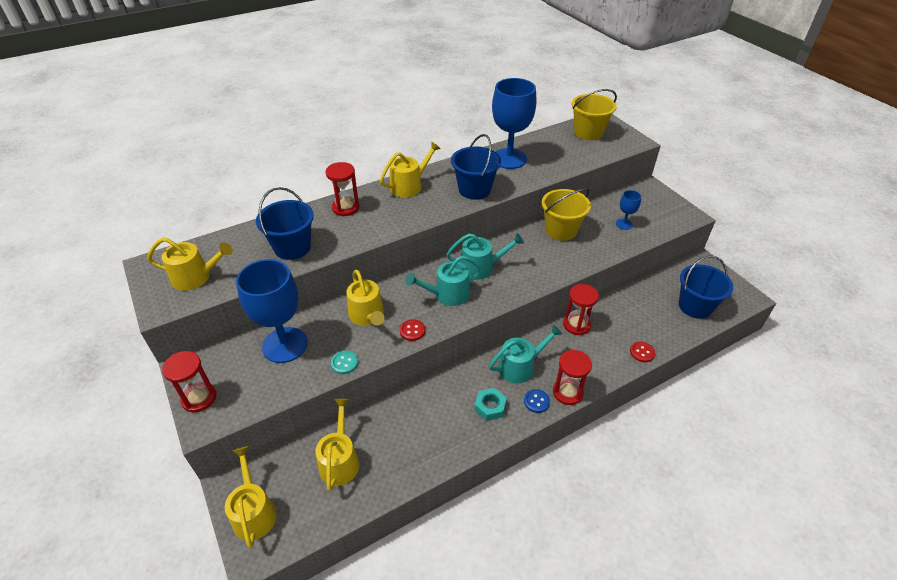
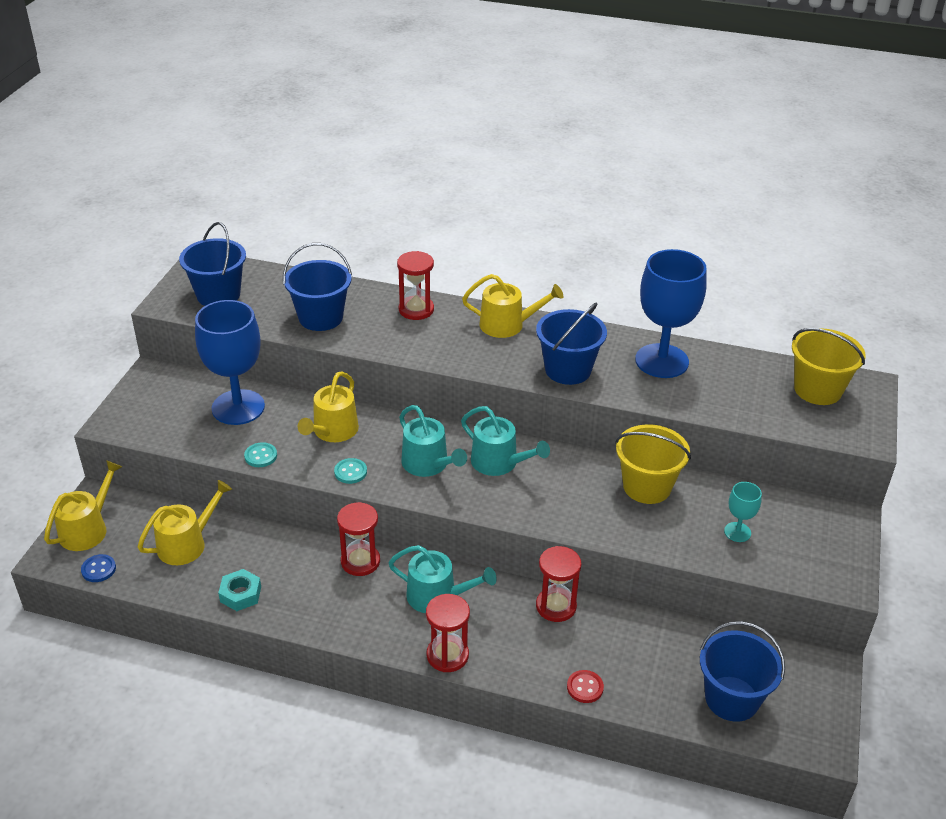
camera: 45 degrees right, 5 degrees down
yellow watering can [147,237,233,291] -> blue bucket [179,222,246,306]
red hourglass [162,351,217,413] -> red hourglass moved to [337,502,380,576]
red button [400,319,425,341] -> turquoise button [334,458,367,484]
turquoise watering can [406,256,483,306] -> turquoise watering can turned 150 degrees counterclockwise [399,405,467,477]
turquoise nut [474,388,507,421] -> turquoise nut moved to [218,569,261,611]
blue button [524,389,550,413] -> blue button moved to [81,554,116,582]
blue goblet [616,190,641,230] -> turquoise goblet [724,482,762,542]

